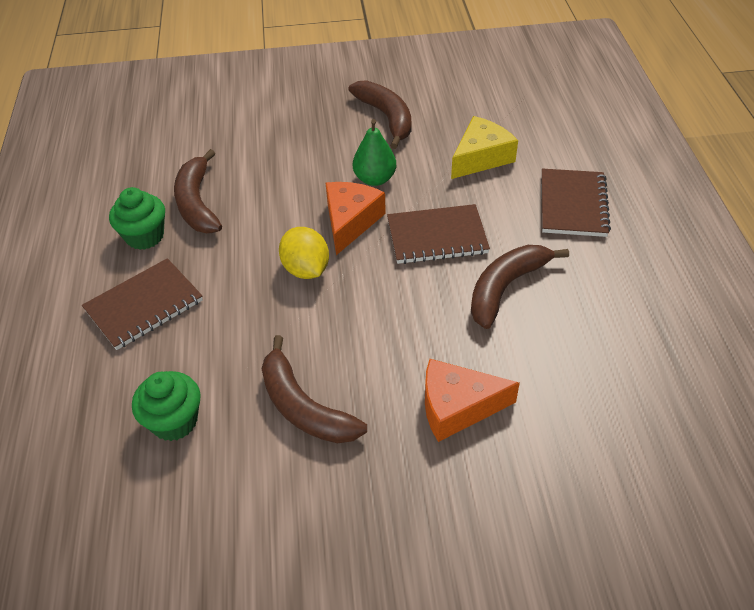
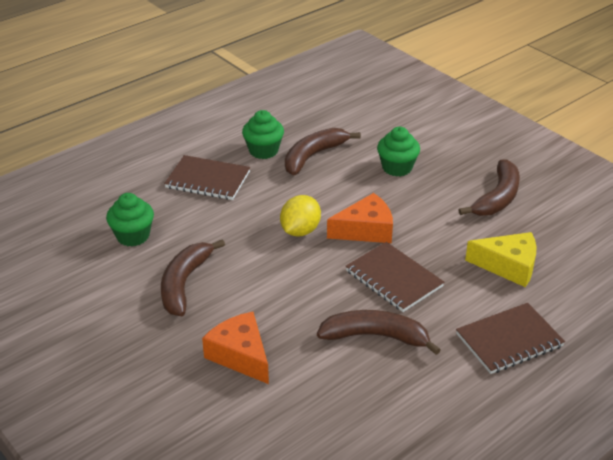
camera: 55 degrees right, 10 degrees down
green pear [353,119,396,186] -> none
none -> green cupcake [377,127,420,177]

